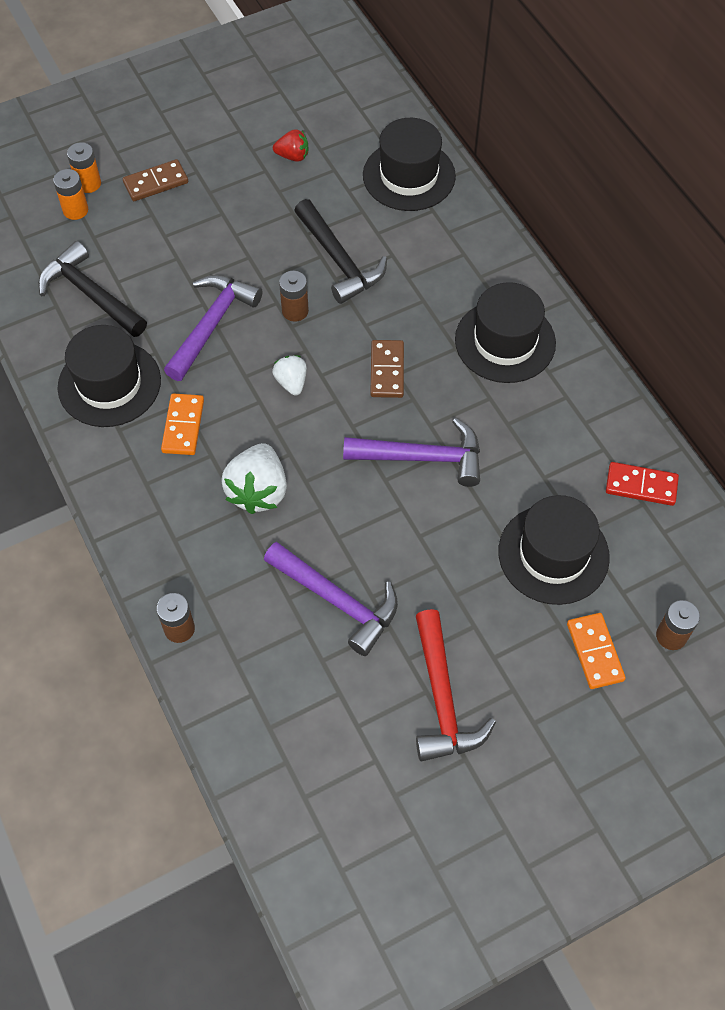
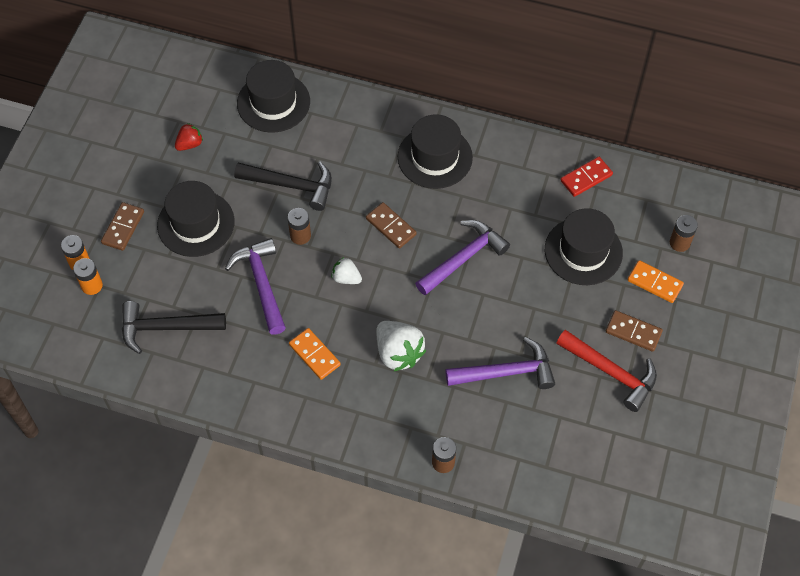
camera: 45 degrees left, 0 degrees up
black hat [58,325,161,427] -> black hat moved to [157,181,235,257]
none -> brown domino [606,310,663,352]

